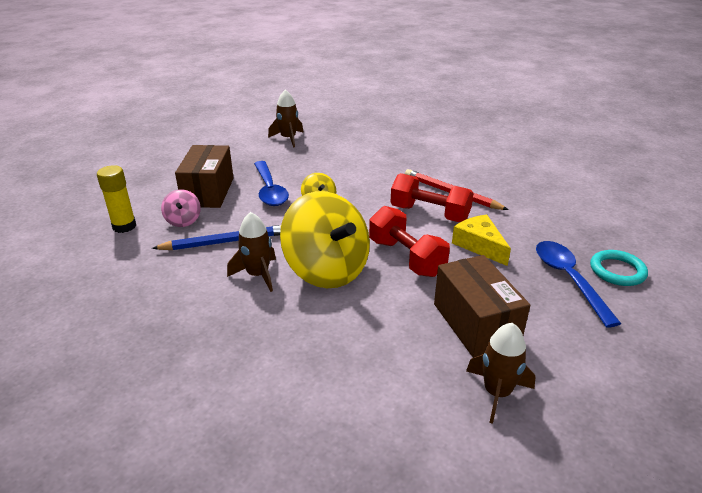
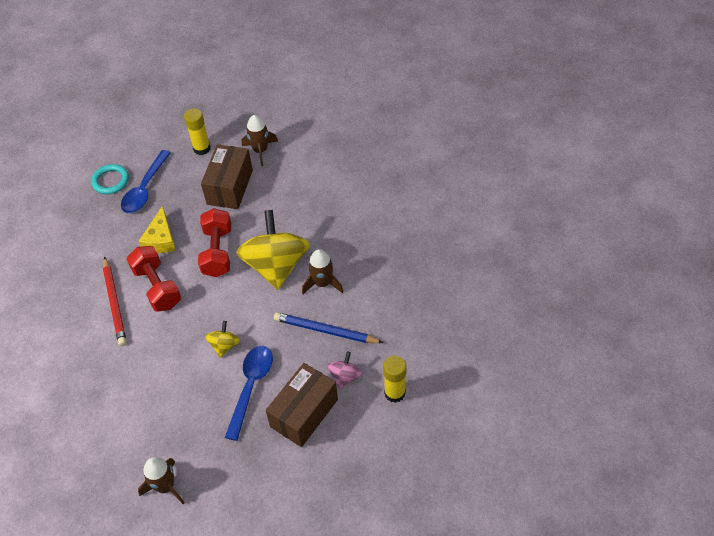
camera: 145 degrees left, 20 degrees up
none -> yellow glue stick [184,108,211,155]

